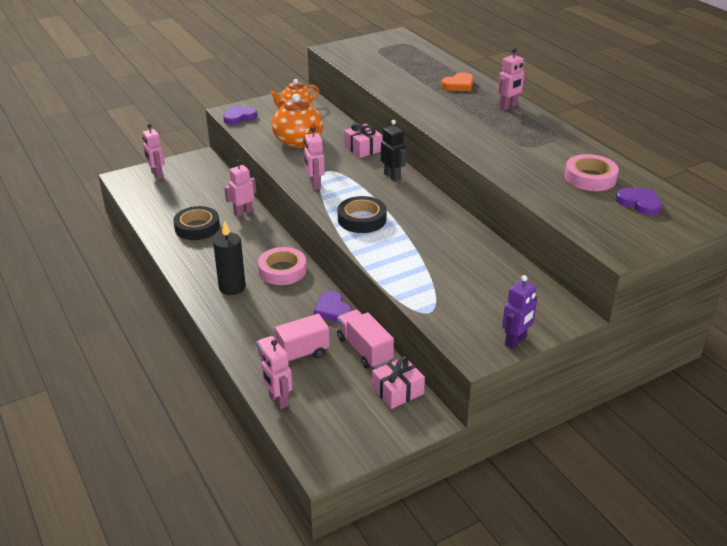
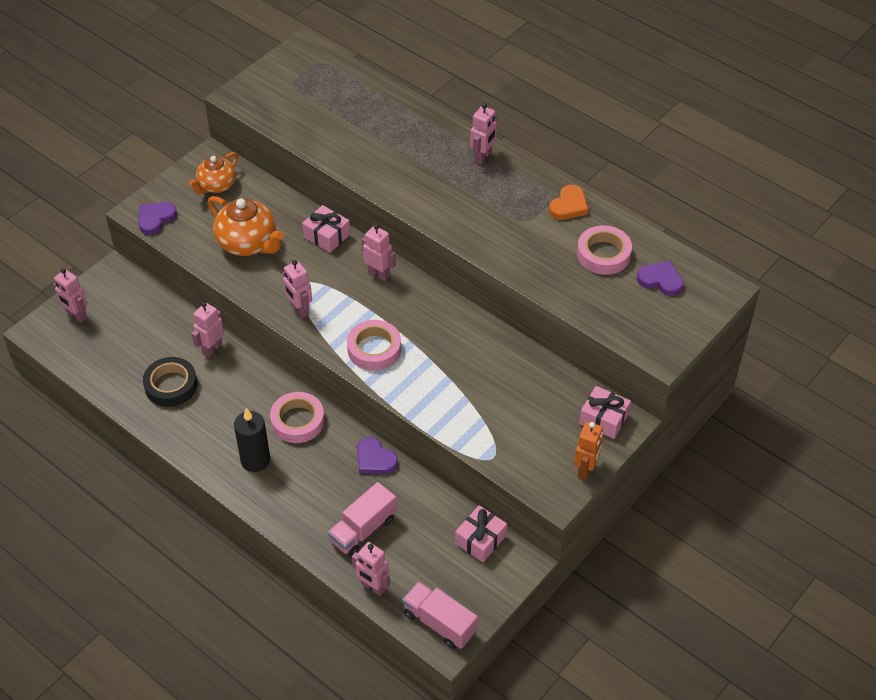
camera: 20 degrees left, 15 degrees up
pink truck [337,310,394,369] -> pink truck moved to [402,581,478,649]
black tape [338,196,387,233] -> pink tape [347,320,401,371]
black robot [381,120,406,182] -> pink robot [362,224,396,281]
orange heart [441,72,474,91] -> orange heart moved to [549,185,589,220]
purple robot [502,275,537,349] -> orange robot [574,421,603,480]
none -> pink gift [579,386,631,439]

